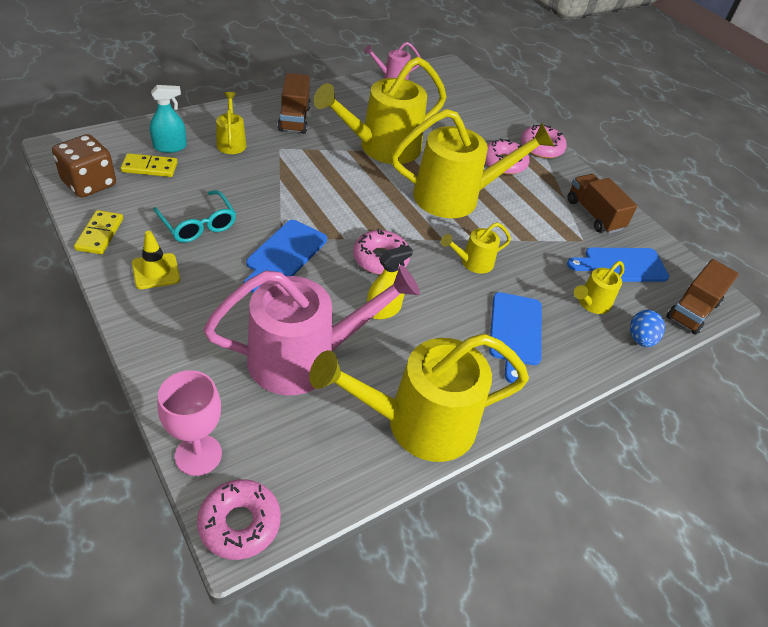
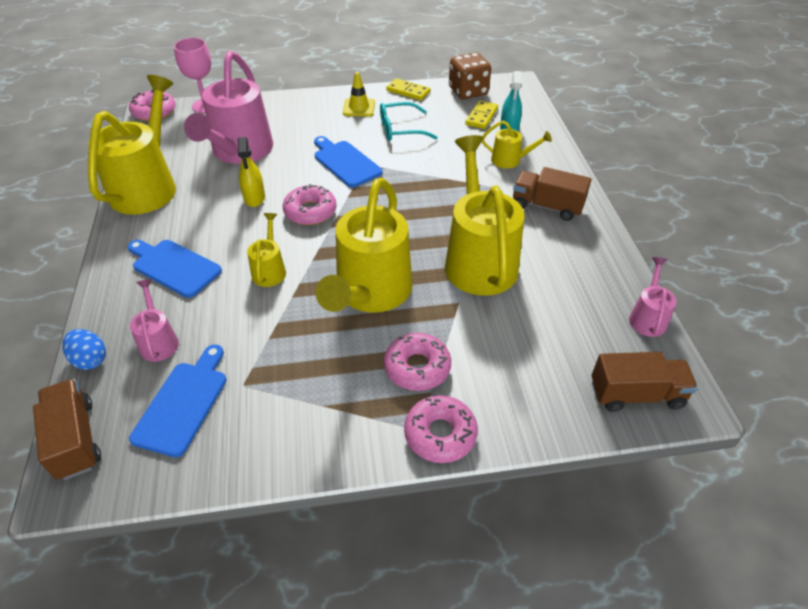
camera: 120 degrees right, 0 degrees up
brown truck [567,174,637,234] -> brown truck moved to [591,352,698,412]
yellow watering can [574,261,624,314] -> pink watering can [130,279,179,362]

